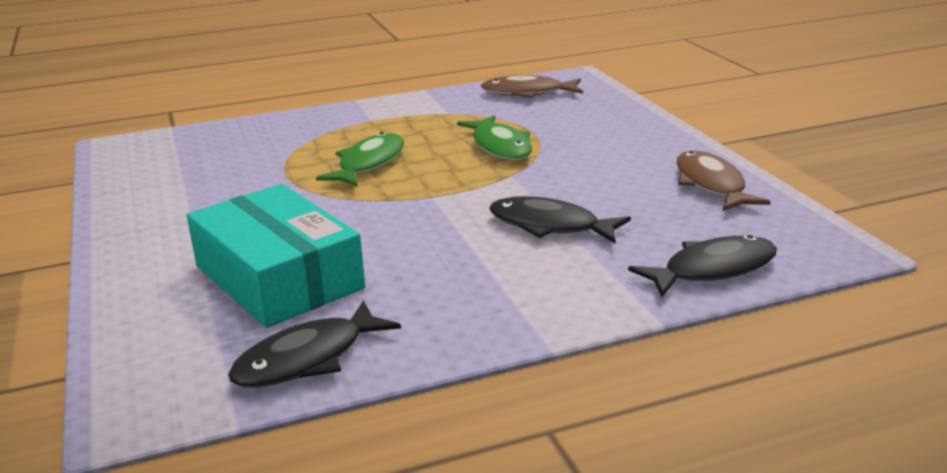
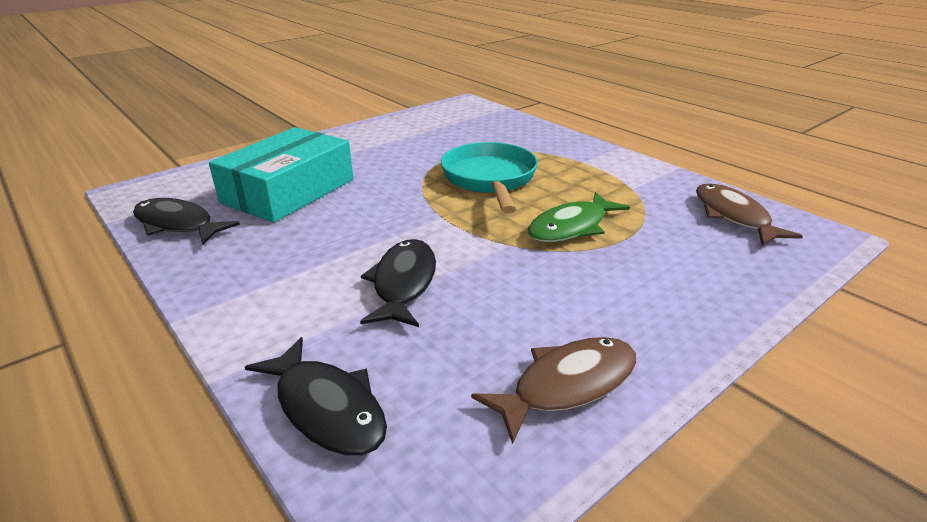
camera: 70 degrees right, 5 degrees up
green fish [316,132,404,187] -> turquoise pan [441,142,538,214]

